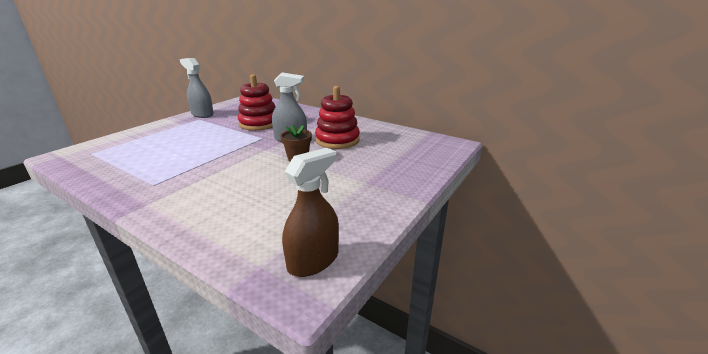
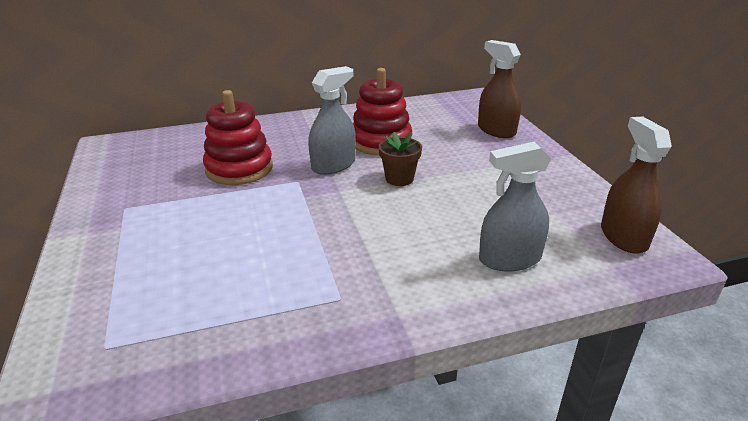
camera: 50 degrees left, 5 degrees up
grey spray bottle [180,58,214,118] -> grey spray bottle moved to [479,142,551,271]
none -> brown spray bottle [478,40,521,138]

